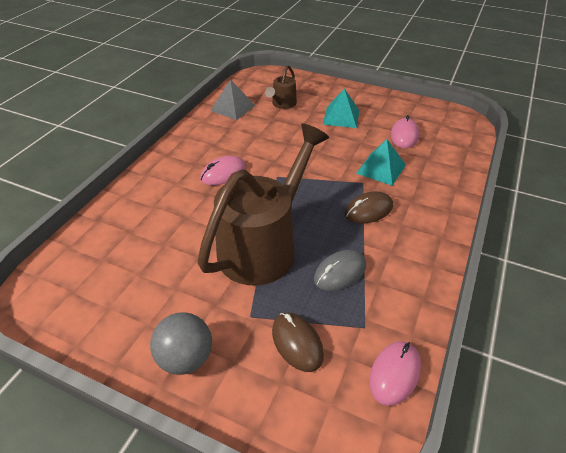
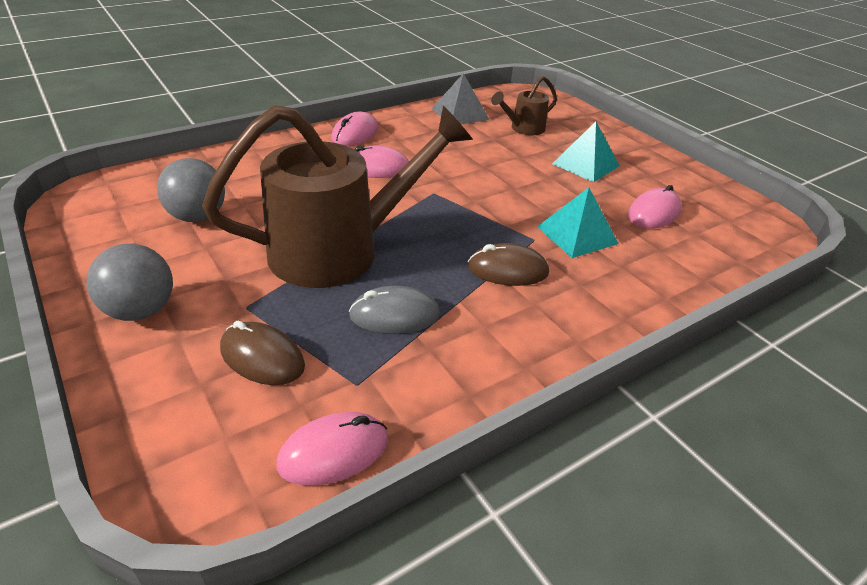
camera: 30 degrees right, 5 degrees down
brown mouse [272,313,324,372] -> brown mouse turned 60 degrees counterclockwise [220,321,305,385]
none -> grey ball [157,158,225,222]
none -> pink mouse [332,111,379,146]

